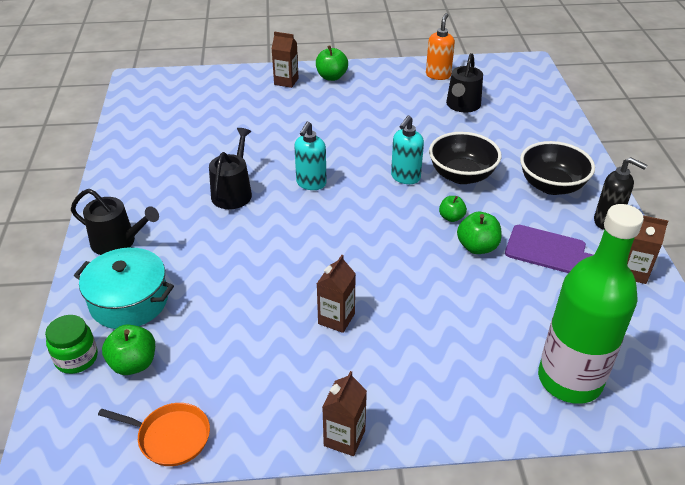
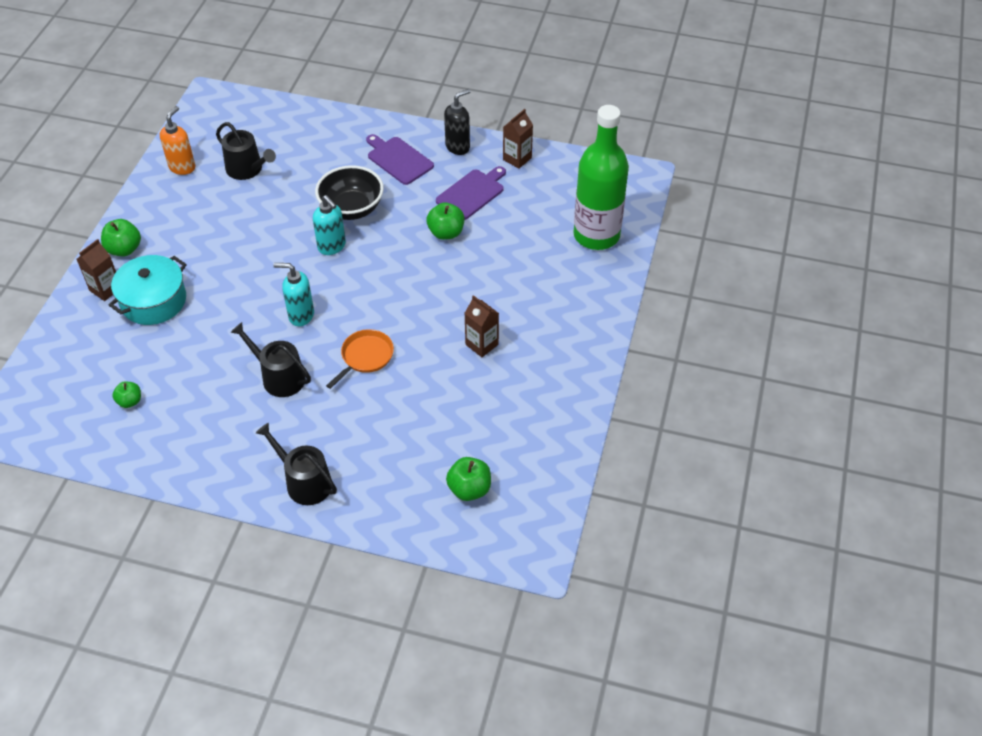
camera: 70 degrees left, 10 degrees up
green jar [45,315,98,374] -> none
black watering can [71,189,159,255] -> black watering can turned 90 degrees counterclockwise [256,423,337,505]
turquoise pot [74,247,174,329] -> turquoise pot moved to [109,255,187,325]
orange pan [98,403,210,466] -> orange pan moved to [326,329,394,389]
turquoise soap dispenser [294,122,327,190] -> turquoise soap dispenser turned 150 degrees clockwise [273,263,314,326]
brown carton [322,371,367,456] -> none
orange soap dispenser [426,13,455,80] -> orange soap dispenser turned 75 degrees clockwise [160,106,195,175]
green apple [439,196,467,222] -> green apple moved to [112,382,141,408]
black bowl [520,141,595,195] -> purple cutting board [366,134,434,185]

